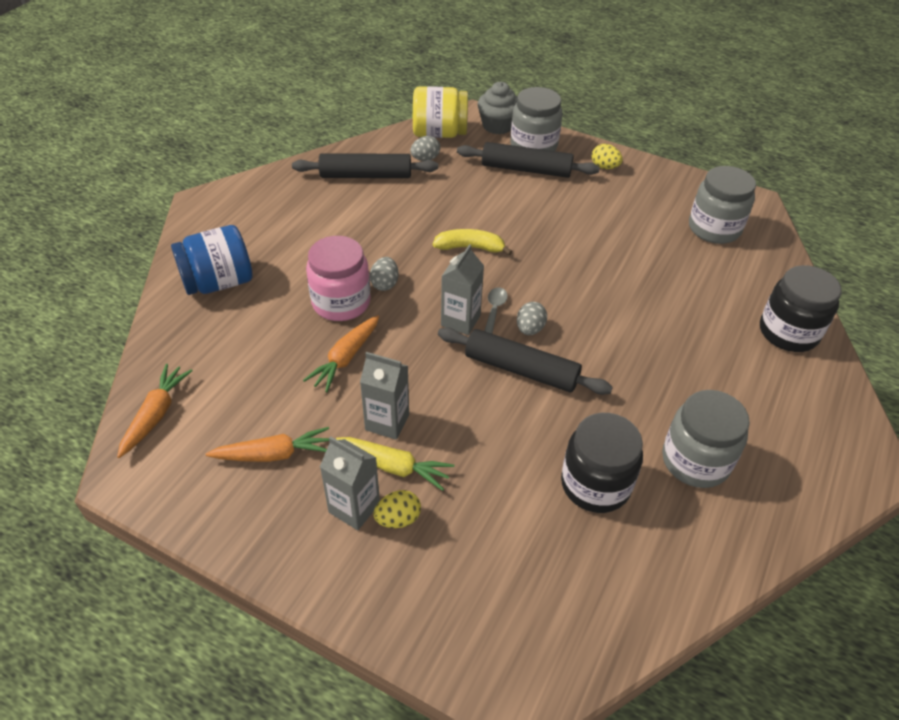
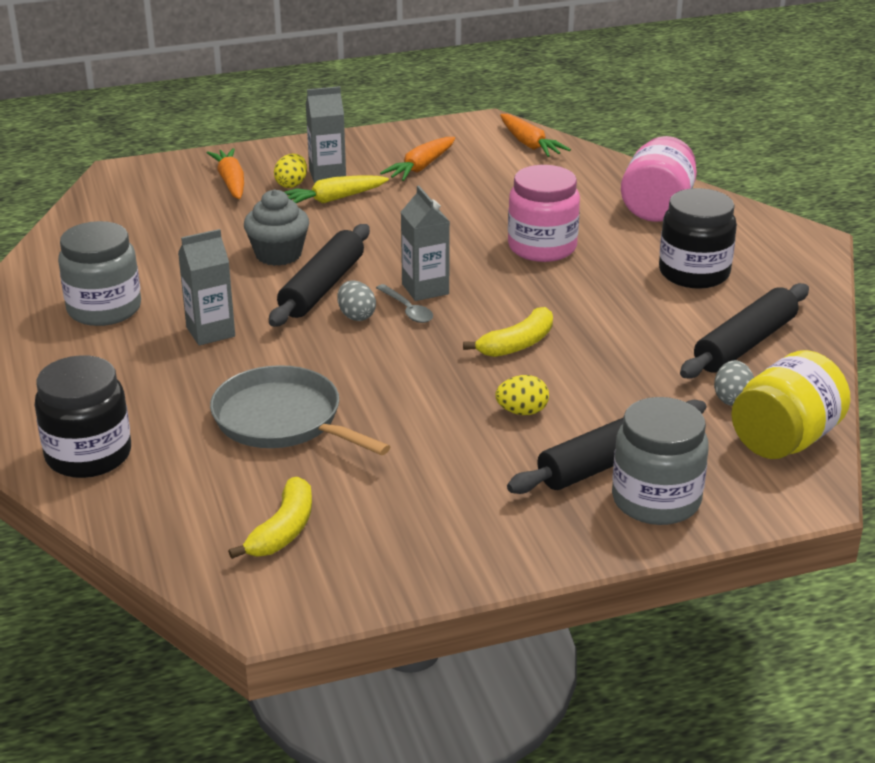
camera: 135 degrees right, 15 degrees down
blue jar [171,225,253,295] -> pink jar [621,136,697,222]
orange carrot [303,315,379,392] -> orange carrot moved to [207,148,244,199]
grey carton [360,352,409,440] -> grey carton moved to [178,229,235,346]
grey egg [370,257,398,291] -> none
black rolling pin [438,327,613,395] -> black rolling pin turned 45 degrees counterclockwise [269,224,370,327]
grey cupcake [478,82,517,134] -> grey cupcake moved to [244,189,309,266]
black jar [561,413,643,513] -> black jar moved to [659,188,737,289]
yellow egg [592,144,623,169] -> yellow egg moved to [495,375,549,415]
grey jar [689,166,756,244] -> yellow banana [228,477,312,559]
none -> grey pan [210,365,390,455]

